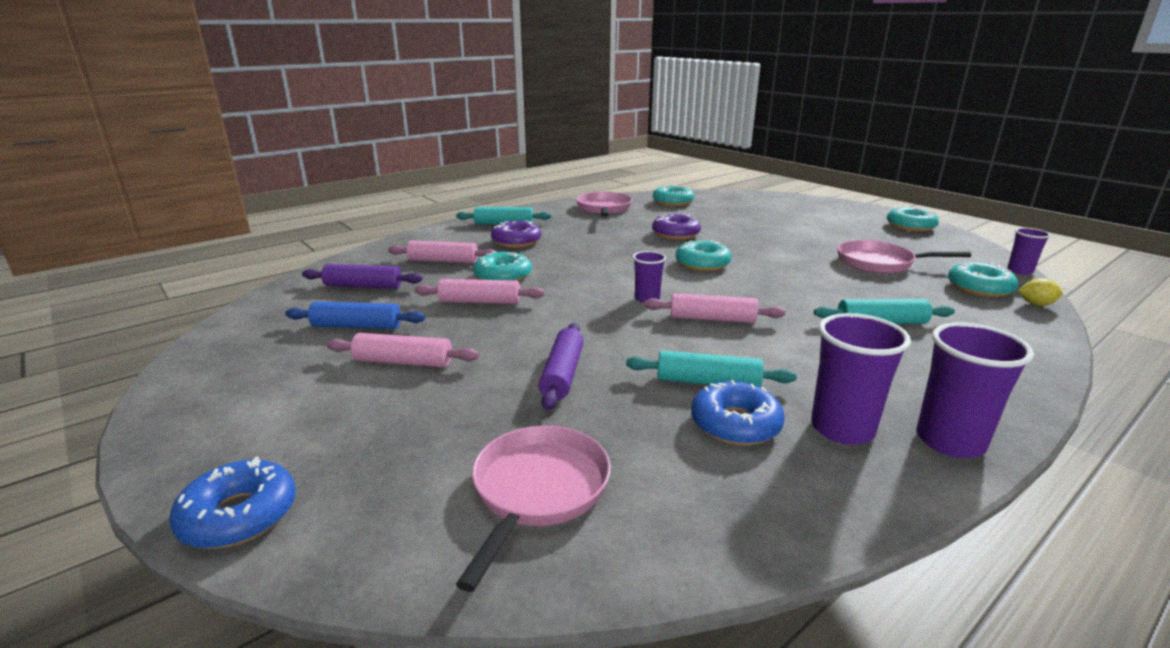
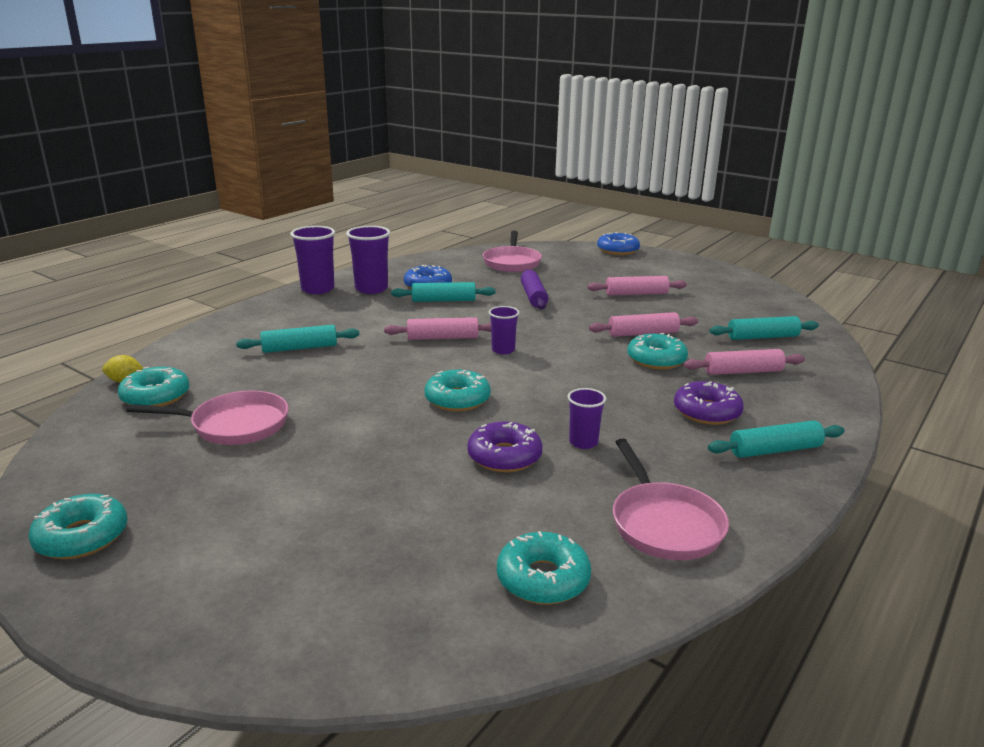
camera: 165 degrees right, 0 degrees up
blue rolling pin [285,301,425,329] -> none
purple rolling pin [302,264,423,289] -> turquoise rolling pin [709,316,819,340]
purple cup [1007,228,1051,275] -> purple cup moved to [568,388,606,449]

